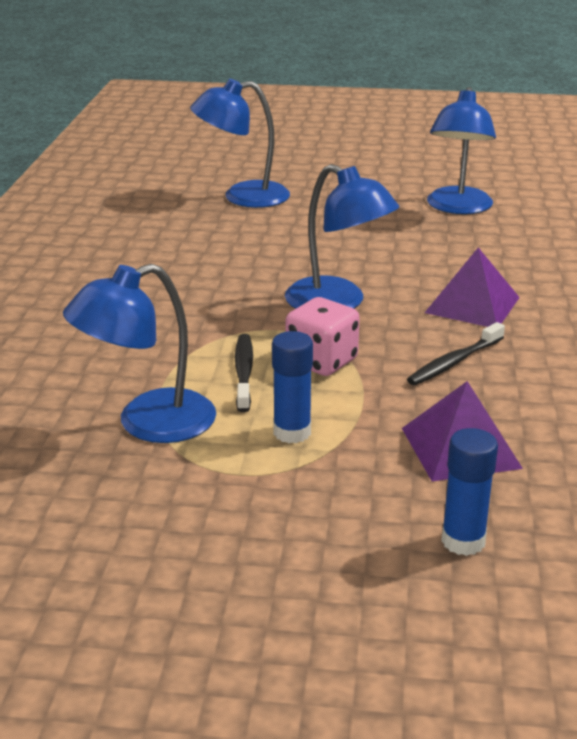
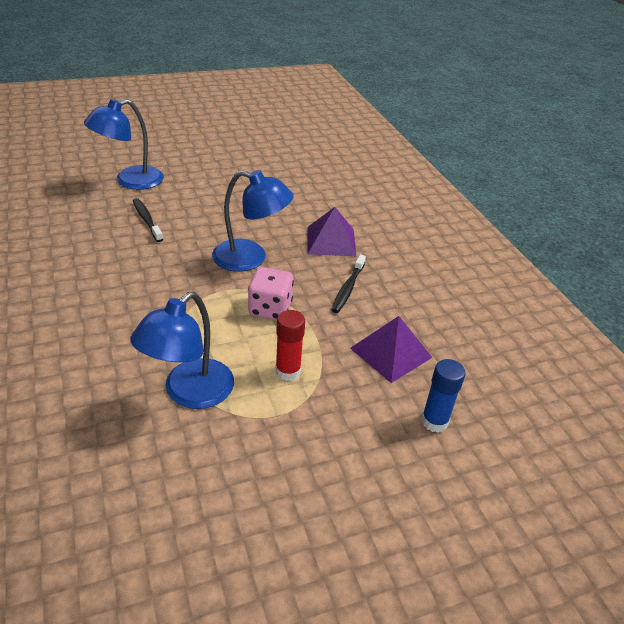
camera: 30 degrees left, 10 degrees up
black toothbrush [235,334,253,412] -> black toothbrush moved to [133,198,163,242]
blue glue stick [272,331,313,443] -> red glue stick [275,310,305,381]
blue lamp [427,87,496,214] -> none

